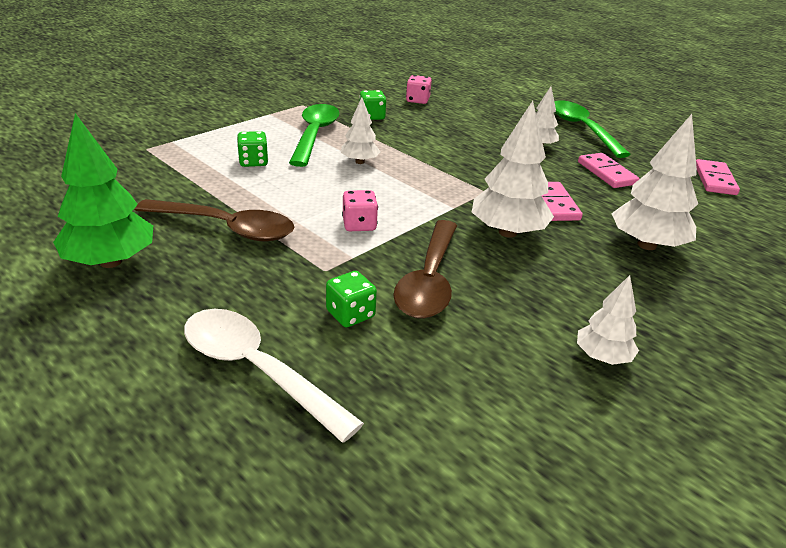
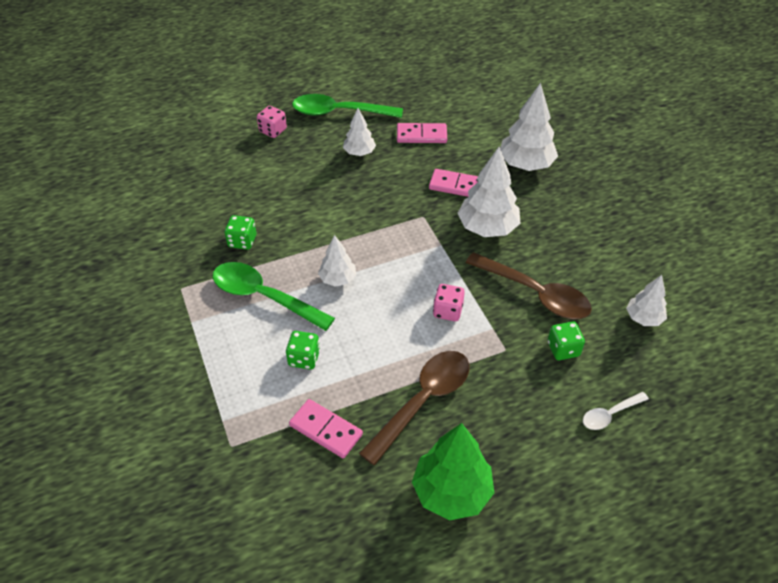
camera: 65 degrees left, 15 degrees up
white spoon [184,309,364,443] -> white spoon [583,392,649,430], size x0.51
pink dice [406,75,432,104] -> pink dice moved to [257,106,287,138]
white tree [577,275,639,365] -> white tree moved to [626,275,667,326]
pink domino [696,159,740,195] -> pink domino moved to [289,399,363,458]

